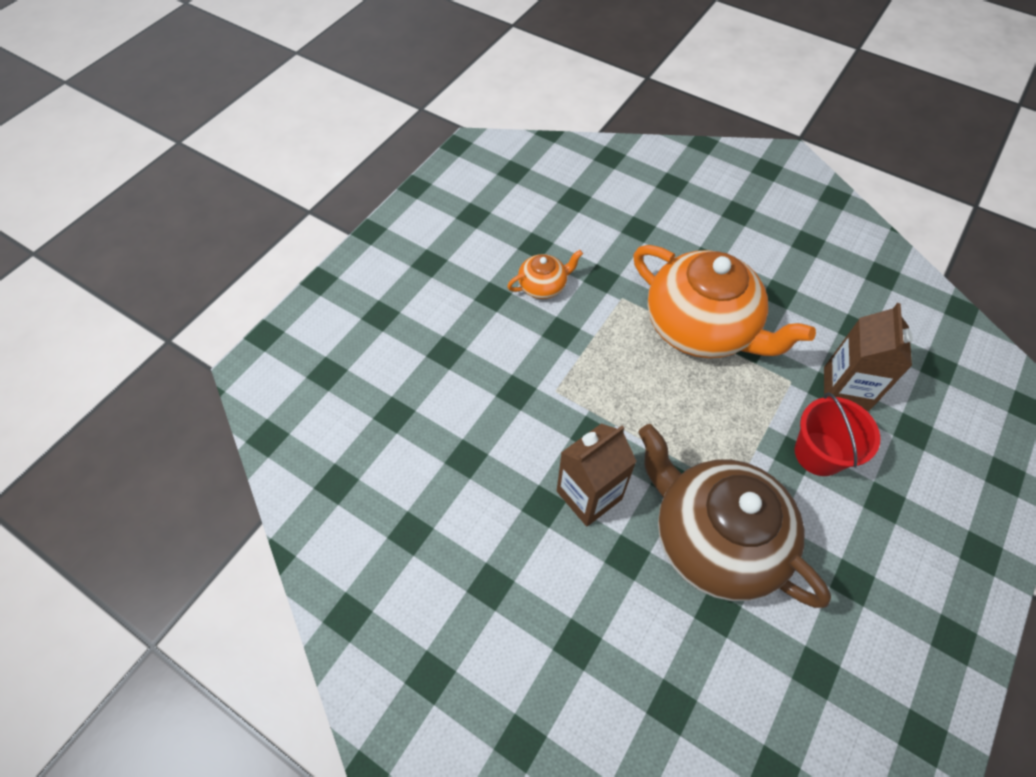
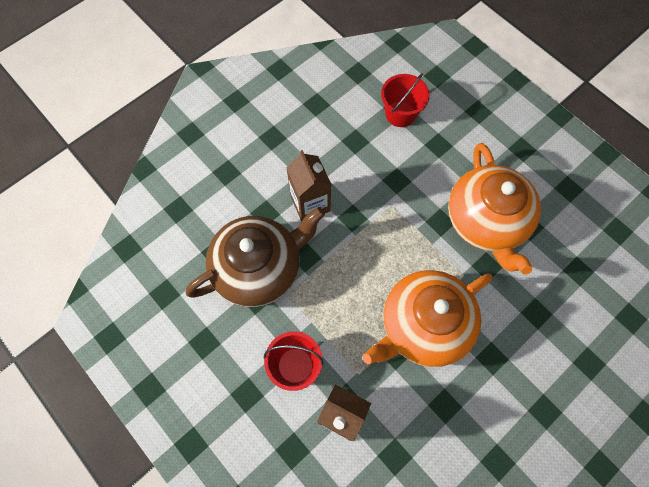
camera: 105 degrees right, 10 degrees up
orange teapot [507,250,583,299] -> orange teapot [448,143,541,275], size x2.24
none -> red bucket [381,73,430,127]

